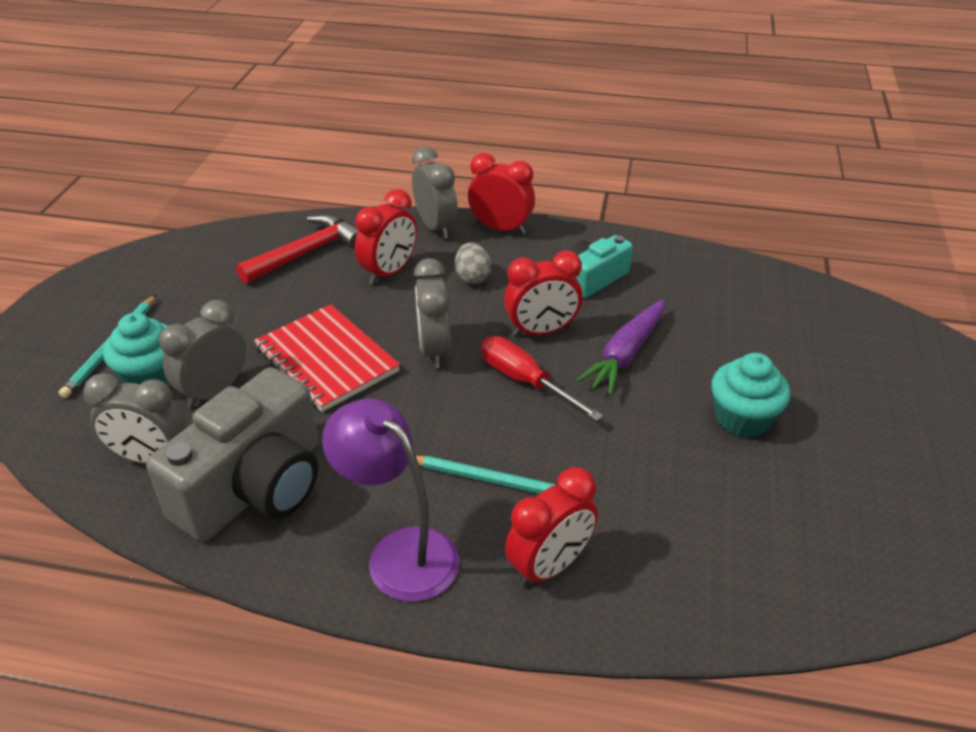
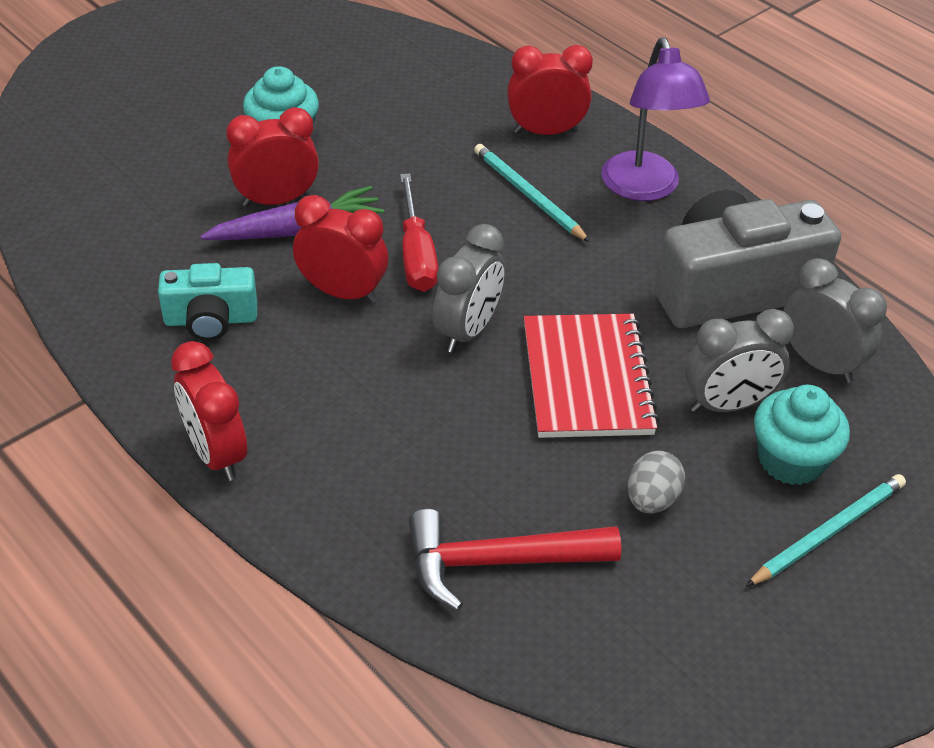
camera: 145 degrees left, 5 degrees up
red clock [355,189,417,285] -> red clock moved to [226,107,319,207]
grey clock [412,147,458,239] -> none
grey egg [455,242,491,284] -> grey egg moved to [628,451,685,514]

